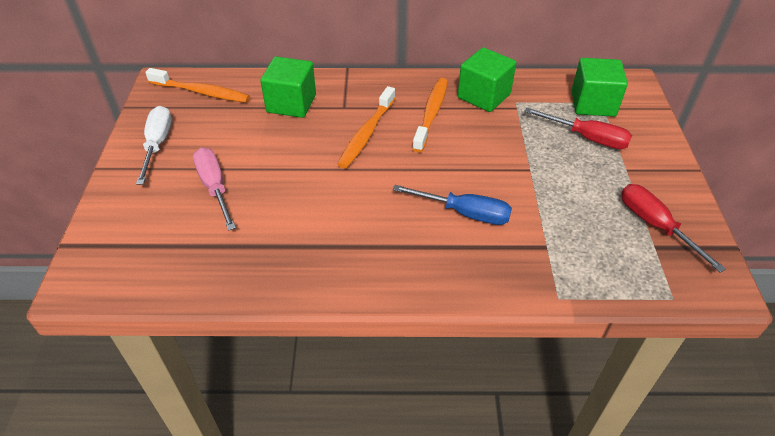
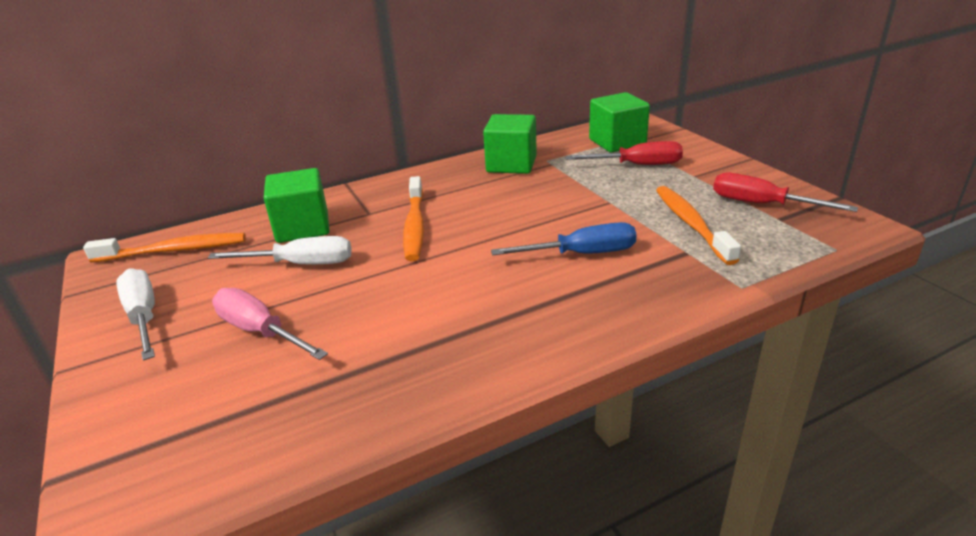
camera: 25 degrees left, 15 degrees down
orange toothbrush [412,78,448,153] -> orange toothbrush moved to [656,186,741,265]
none -> white screwdriver [208,236,351,264]

